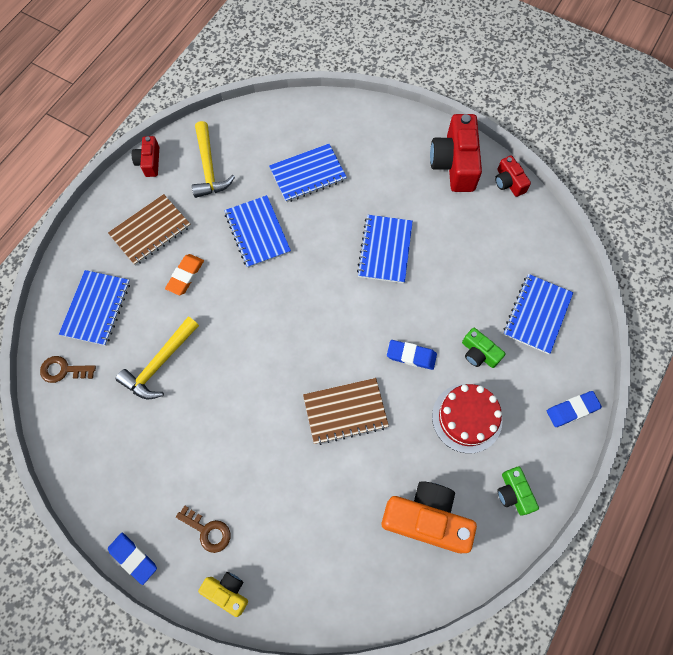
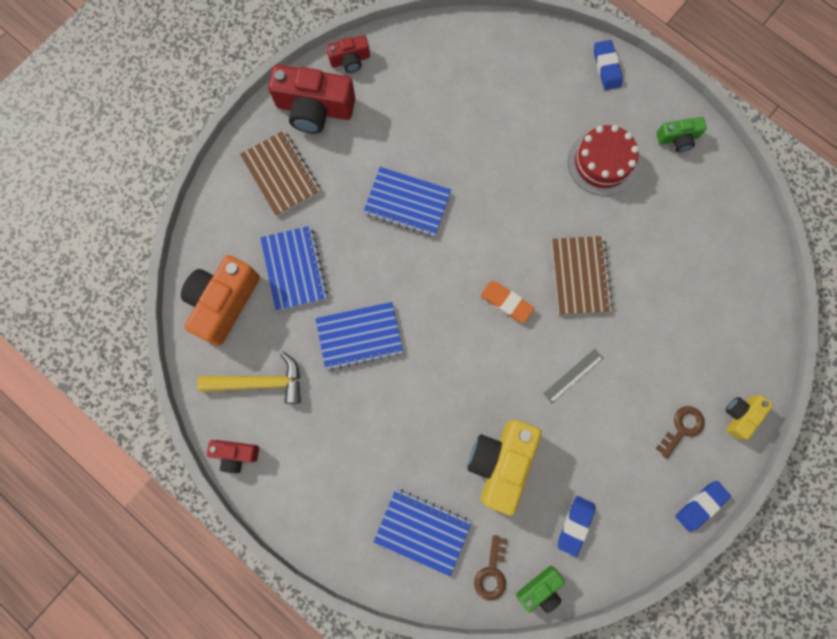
camera: 80 degrees left, 10 degrees up
brown notebook [108,194,191,266] -> brown notebook moved to [240,130,320,216]
yellow hammer [116,317,199,399] -> yellow camera [467,420,542,516]
orange eraser [165,254,204,295] -> orange eraser moved to [481,281,534,323]
orange camera [382,481,477,553] -> orange camera moved to [181,255,260,346]
blue eraser [387,340,437,370] -> blue eraser moved to [558,496,595,557]
green camera [462,328,505,368] -> green camera moved to [516,566,565,613]
blue notebook [503,274,574,354] -> none
none -> grey ruler [543,349,603,403]

